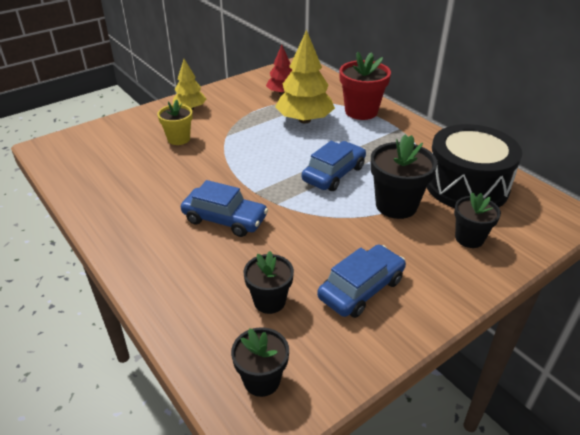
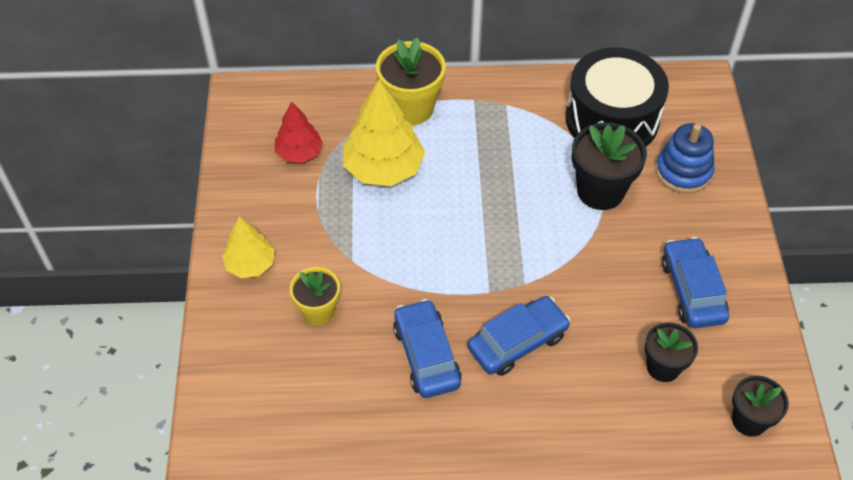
camera: 55 degrees left, 15 degrees up
blue car [302,141,366,191] -> blue car moved to [393,299,462,398]
red flower pot [340,52,391,120] -> yellow flower pot [376,38,446,125]
black flower pot [454,192,501,248] -> blue stacking toy [655,123,715,194]

